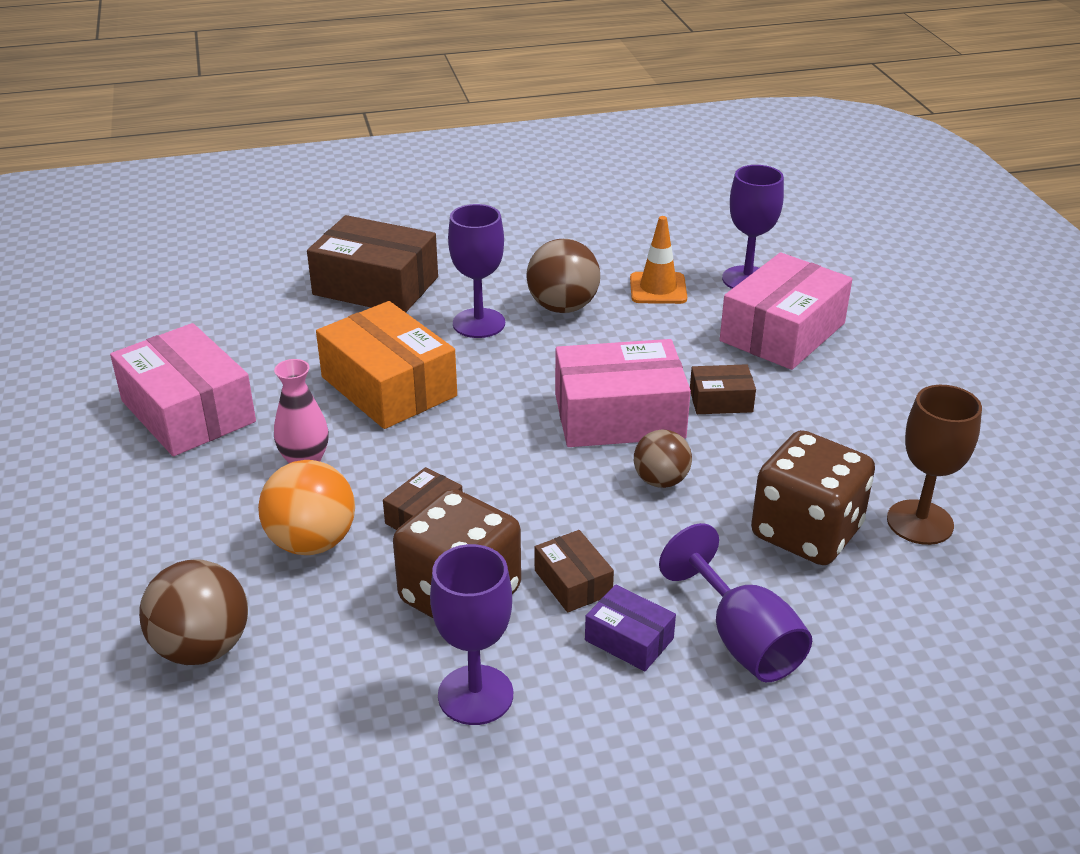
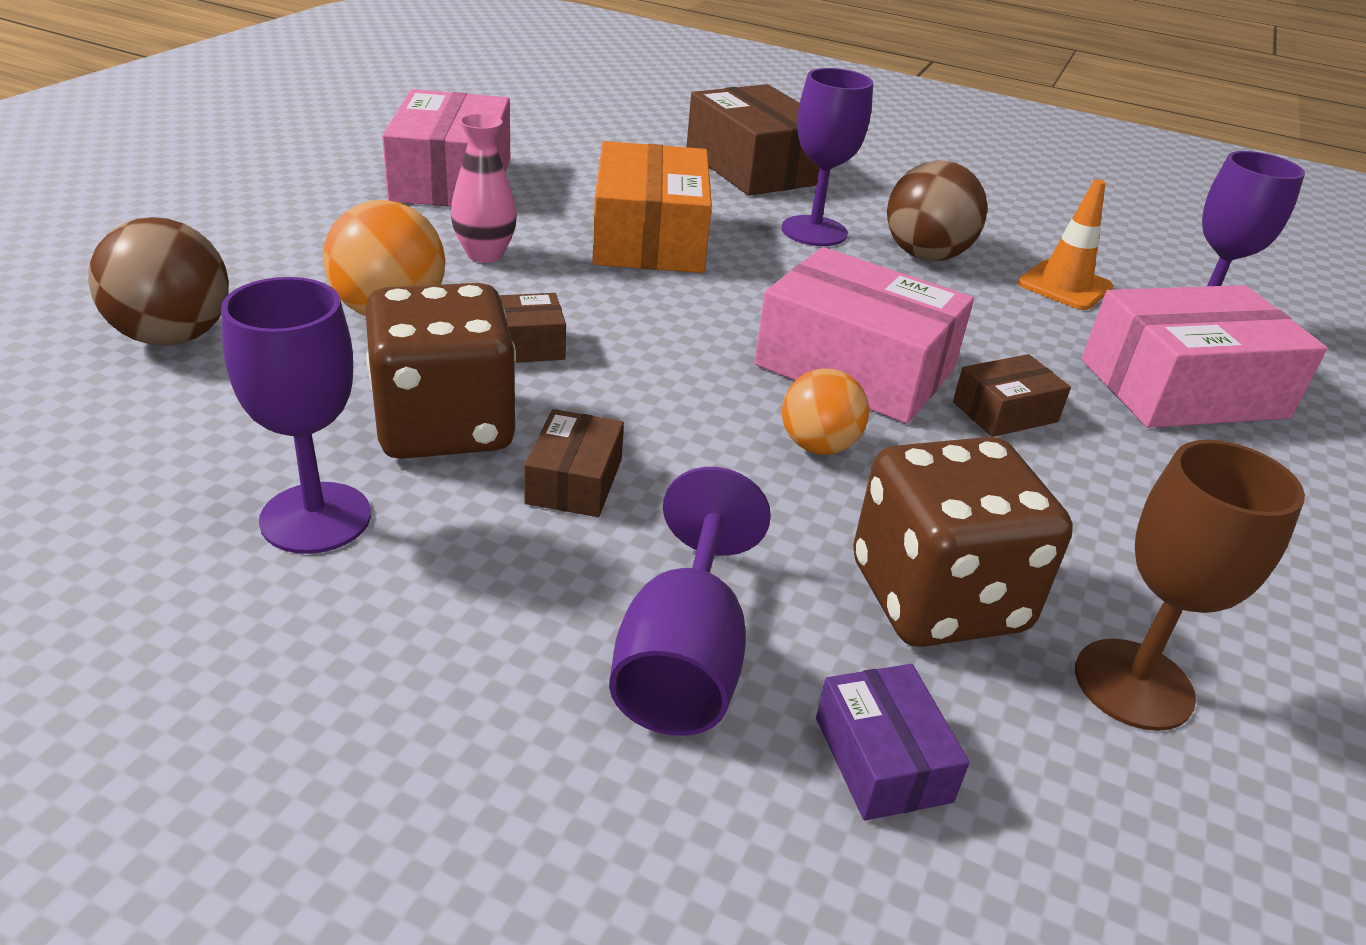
camera: 35 degrees right, 0 degrees up
purple box [585,584,676,671] -> purple box moved to [816,664,970,821]
brown ball [634,429,692,488] -> orange ball [782,368,869,455]
brown box [690,364,756,414] -> brown box turned 60 degrees counterclockwise [953,354,1071,437]

